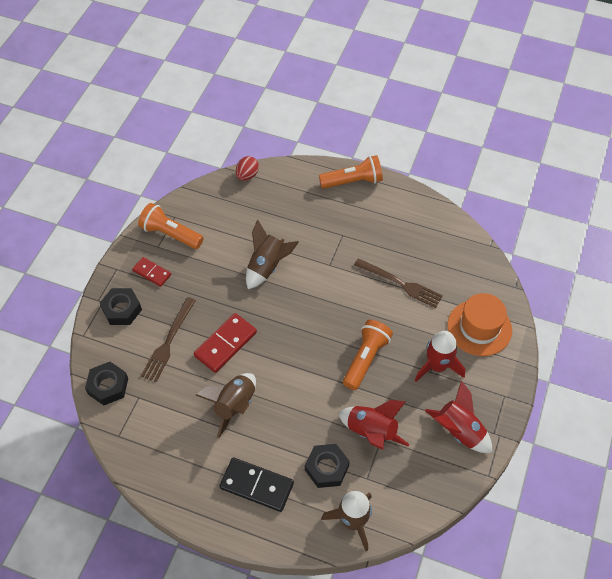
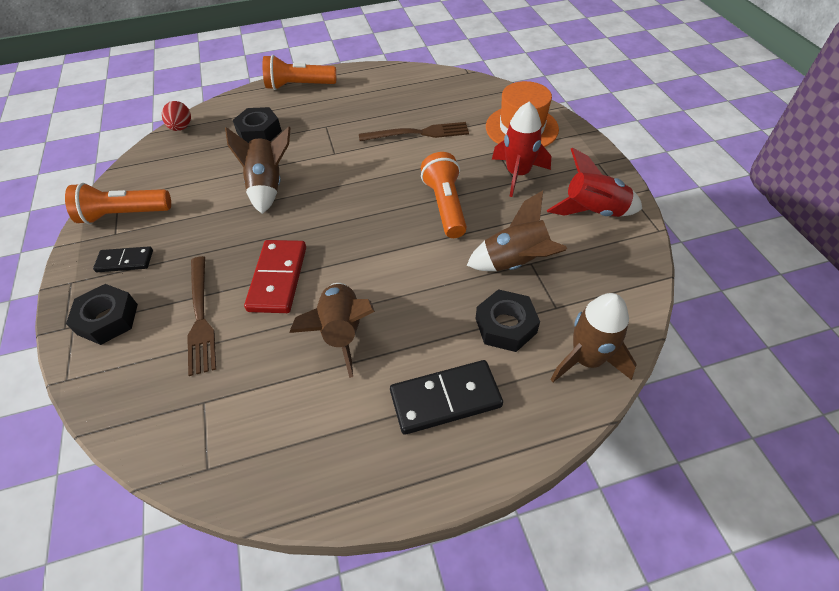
camera: 35 degrees left, 5 degrees down
black nut [85,362,128,405] -> black nut moved to [232,107,282,143]
red domino [132,257,171,287] -> black domino [93,246,153,272]
orange flashlight [319,155,383,189] -> orange flashlight turned 135 degrees counterclockwise [262,55,336,90]
red rocket [338,400,409,450] -> brown rocket [467,191,567,271]

